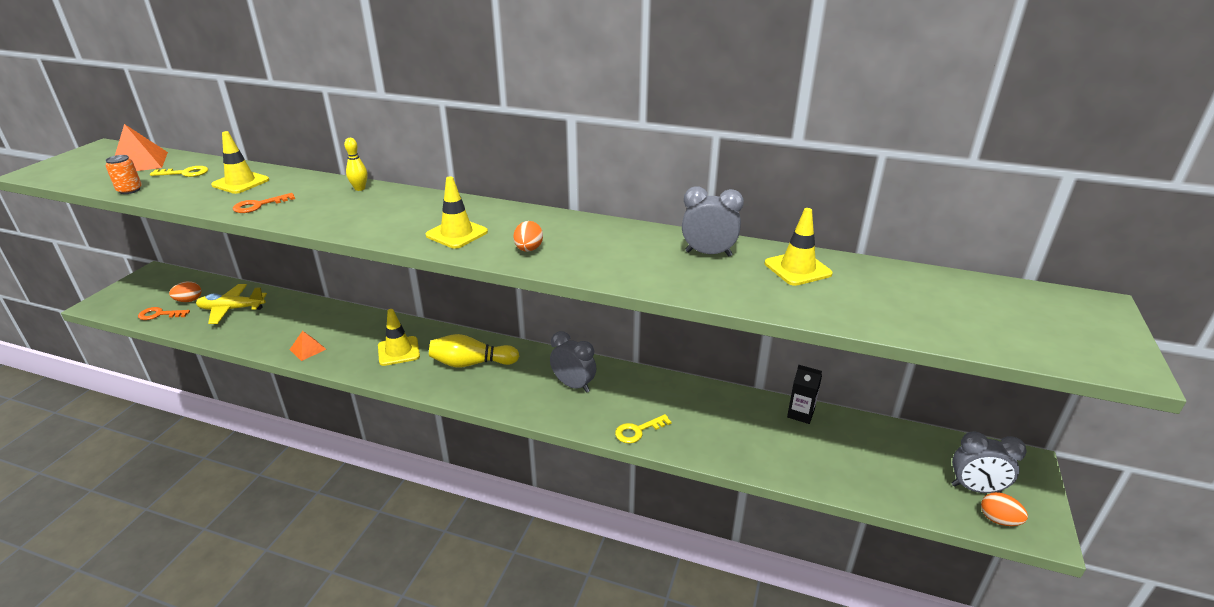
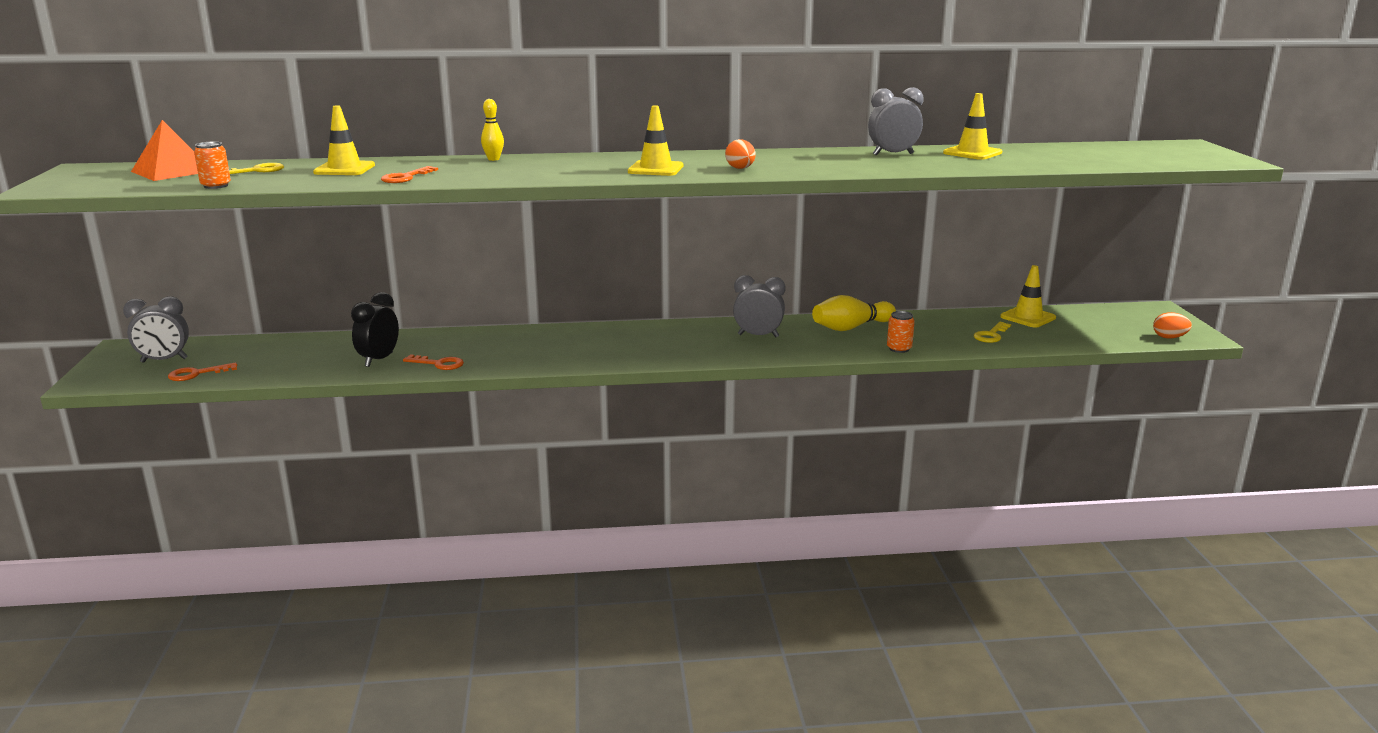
camera: 25 degrees left, 10 degrees down
orange egg [169,281,201,302] -> none
yellow plane [196,284,267,324] -> none
orange pyramid [289,331,326,361] -> orange key [403,354,464,370]
yellow traffic cone [378,309,420,366] -> yellow traffic cone moved to [1000,265,1056,328]
yellow bowling pin [429,334,519,367] -> yellow bowling pin moved to [812,295,896,331]
yellow key [615,414,671,443] -> yellow key moved to [974,322,1011,343]
black carton [787,365,822,424] -> none
grey clock [952,431,1027,493] -> grey clock moved to [123,296,189,363]
none -> black clock [351,292,399,367]
none -> orange can [887,311,915,353]

